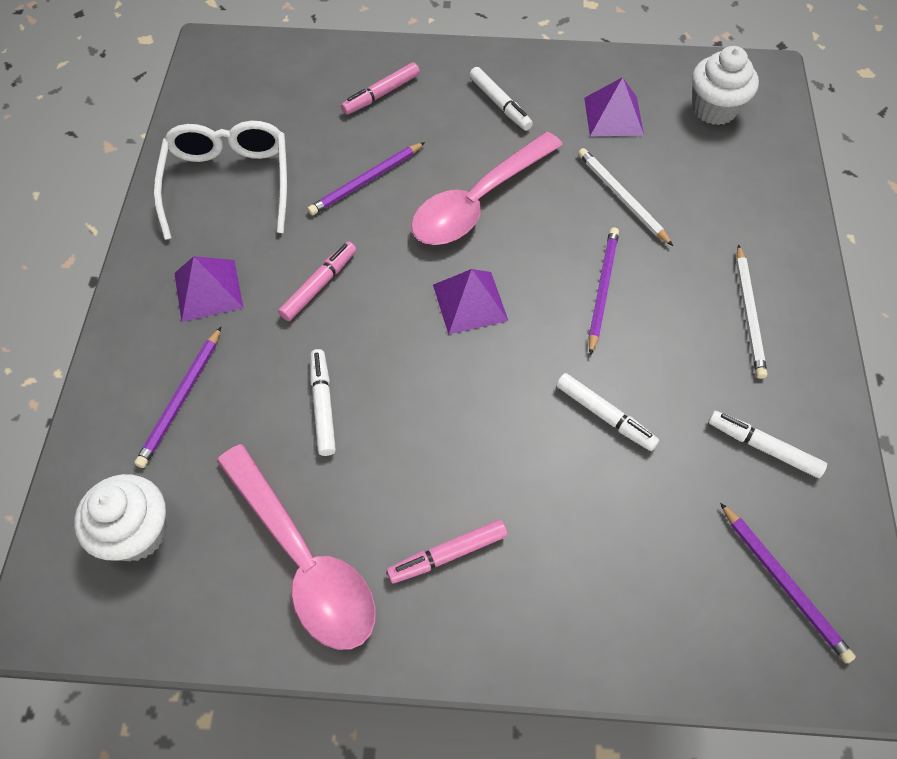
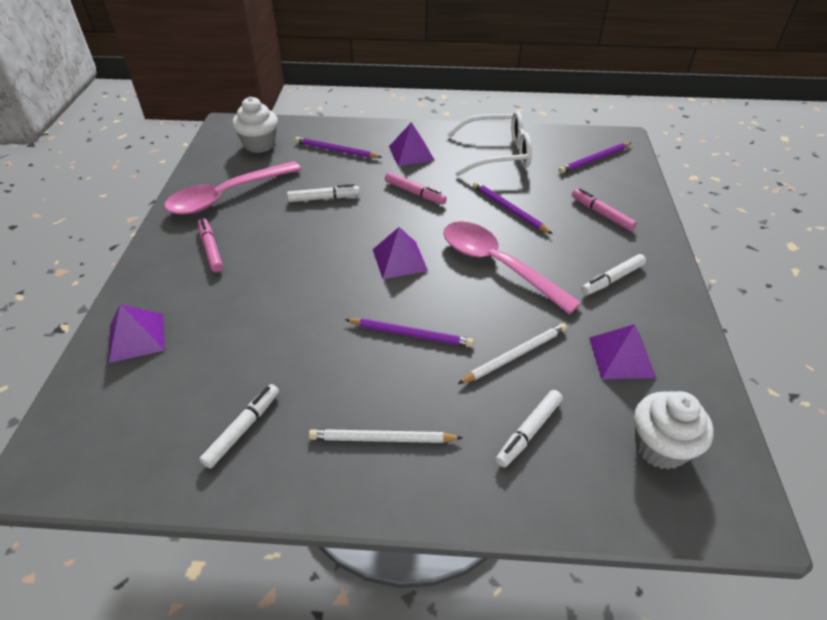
camera: 90 degrees right, 15 degrees down
white marker [556,373,659,451] -> white marker moved to [496,390,563,467]
purple pencil [720,503,856,664] -> purple pencil moved to [559,142,632,174]
none -> purple pyramid [109,304,165,363]

